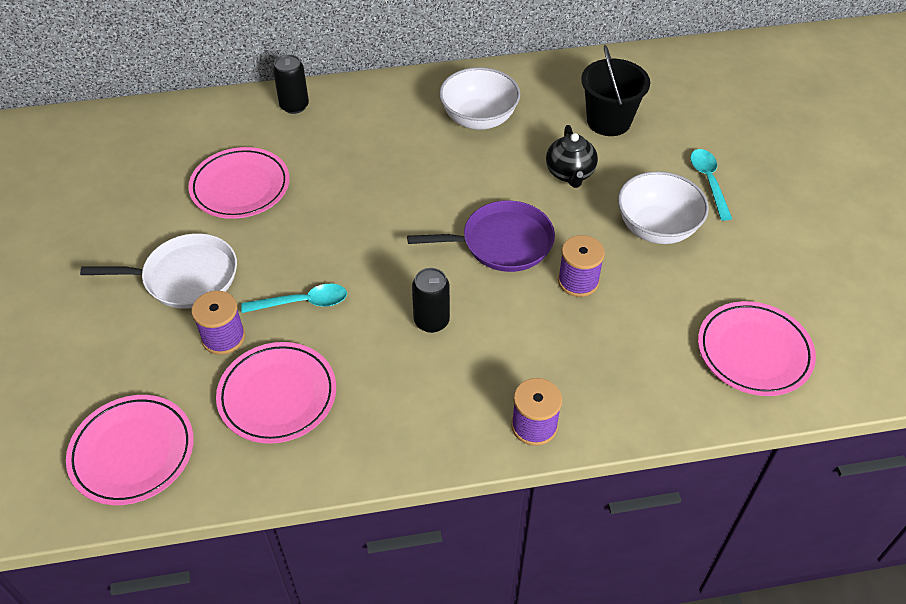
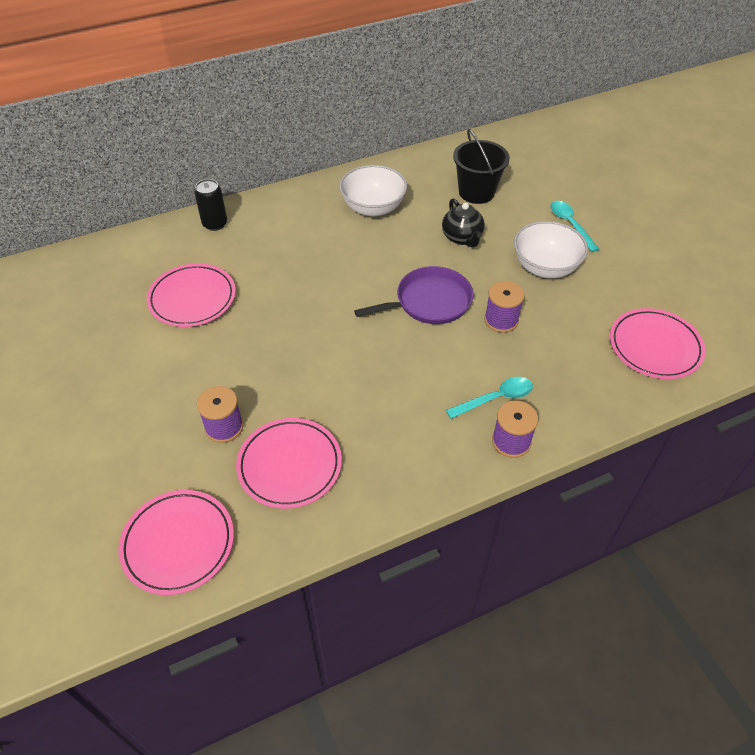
camera: 15 degrees left, 0 degrees up
white pan [80,233,237,309] -> none
turquoise spoon [241,284,347,313] -> turquoise spoon moved to [446,377,533,419]
black can [412,268,450,333] -> none

